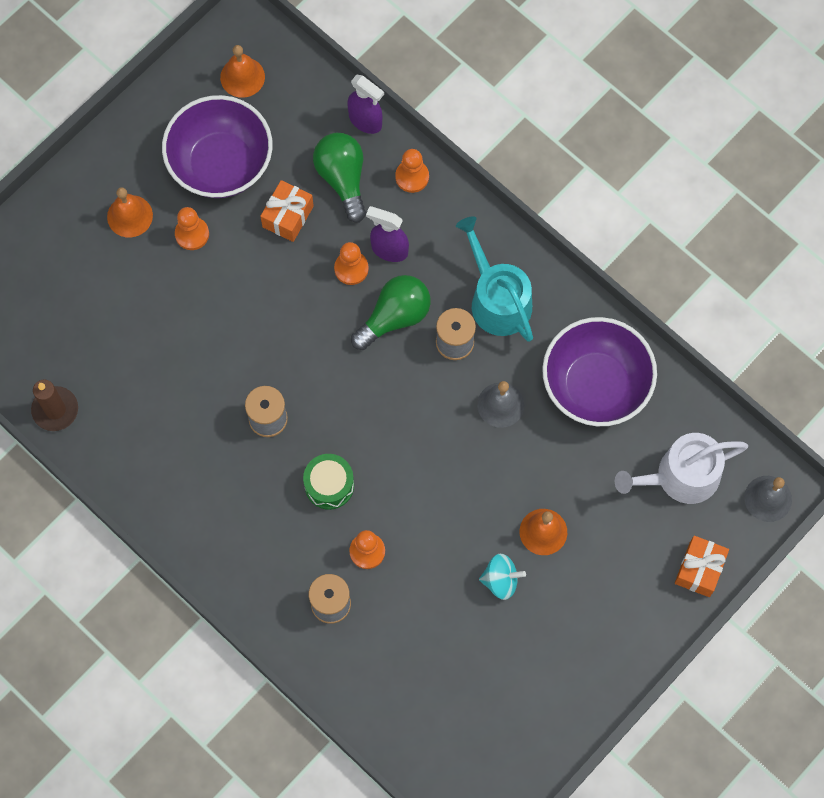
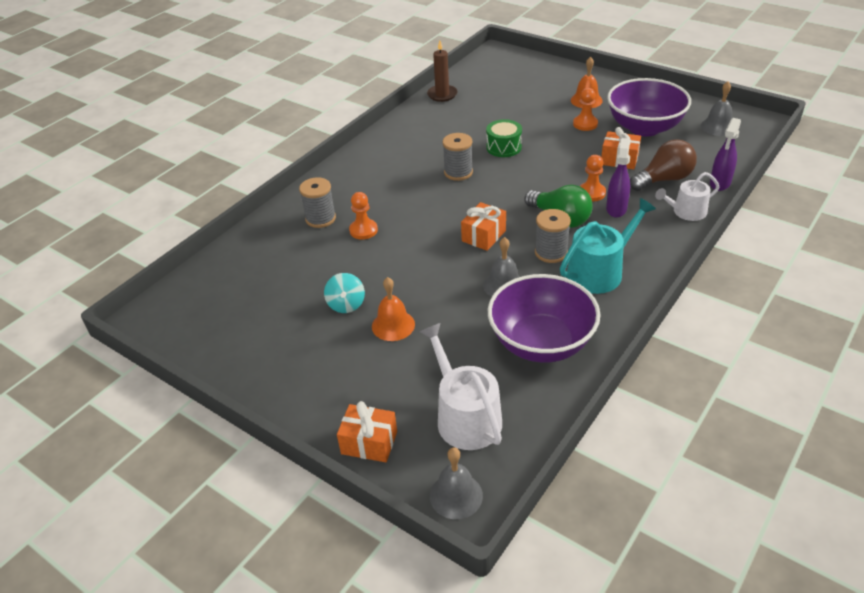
camera: 85 degrees right, 30 degrees down
orange bell [220,45,265,98] -> grey bell [701,82,732,136]
green drum [303,454,354,510] -> green drum moved to [486,119,522,157]
green light bulb [313,133,366,223] -> brown light bulb [630,139,697,191]
orange pawn [395,149,429,193] -> white watering can [655,172,719,221]
none -> orange gift [461,202,506,251]

